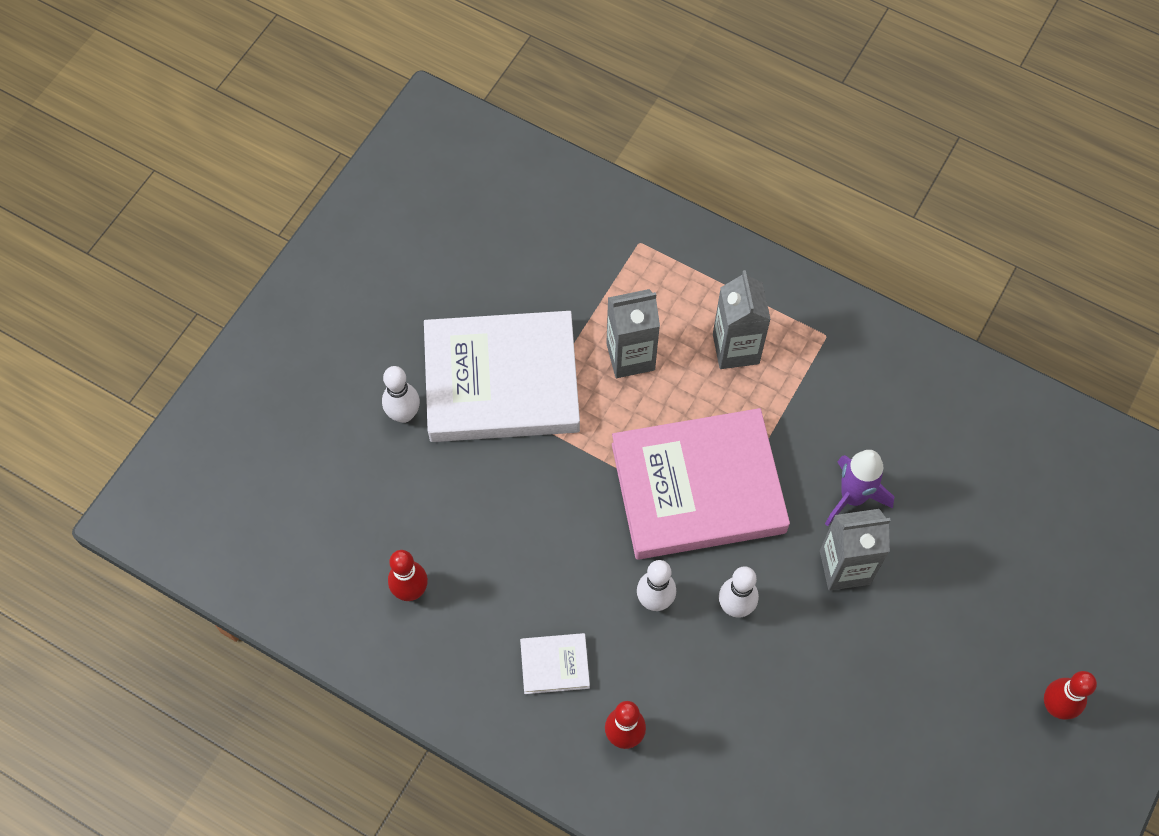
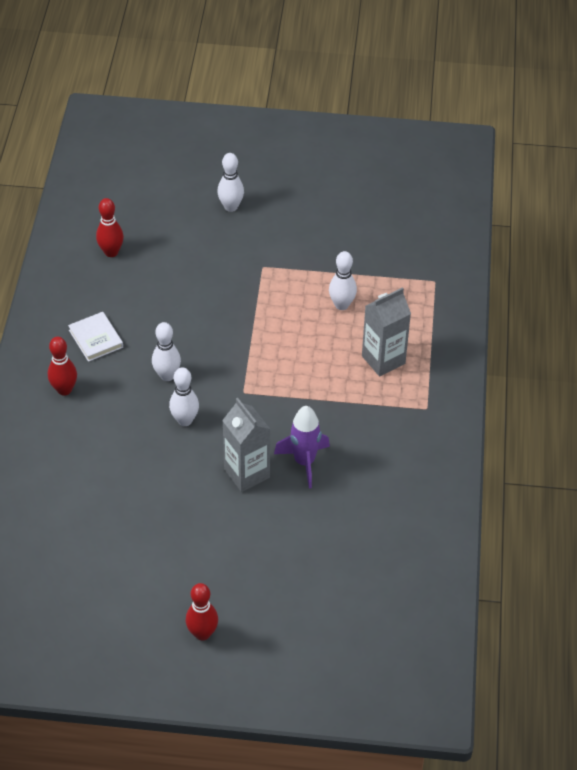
camera: 65 degrees right, 15 degrees down
white book [424,311,580,442] -> none
grey carton [606,289,660,378] -> white bowling pin [329,251,357,310]
pink book [612,408,790,560] -> none

